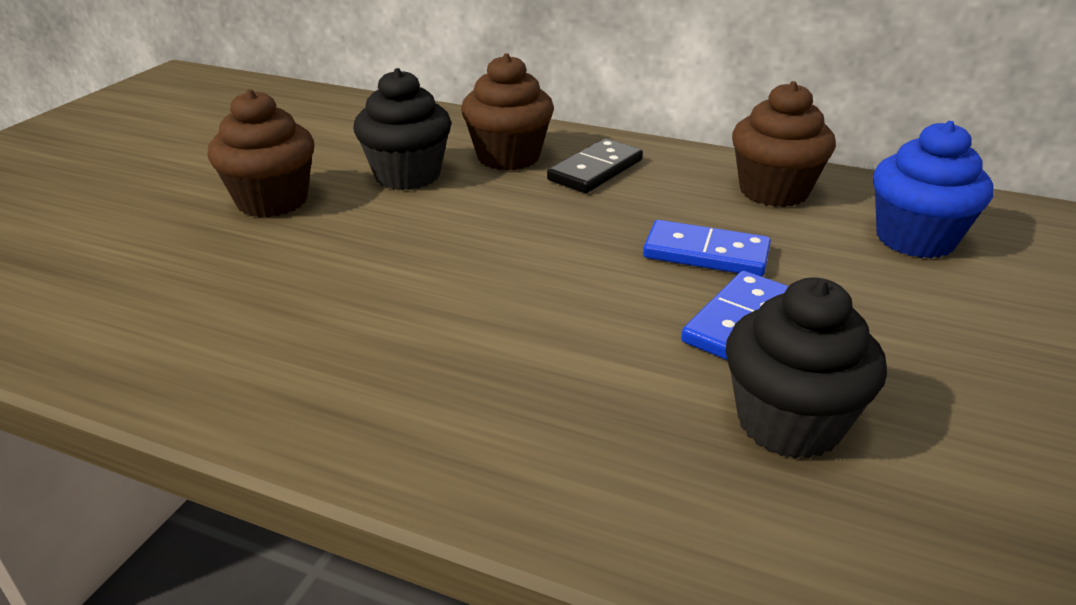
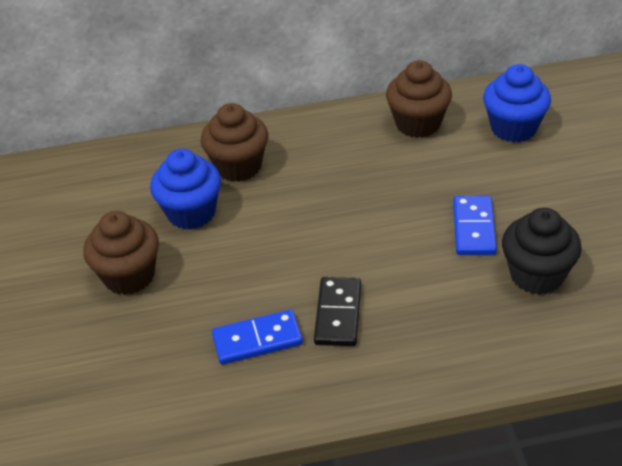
camera: 30 degrees left, 10 degrees up
black cupcake [353,68,451,190] -> blue cupcake [150,149,221,230]
black domino [547,138,643,193] -> black domino moved to [314,277,361,346]
blue domino [643,220,771,277] -> blue domino moved to [212,310,303,365]

